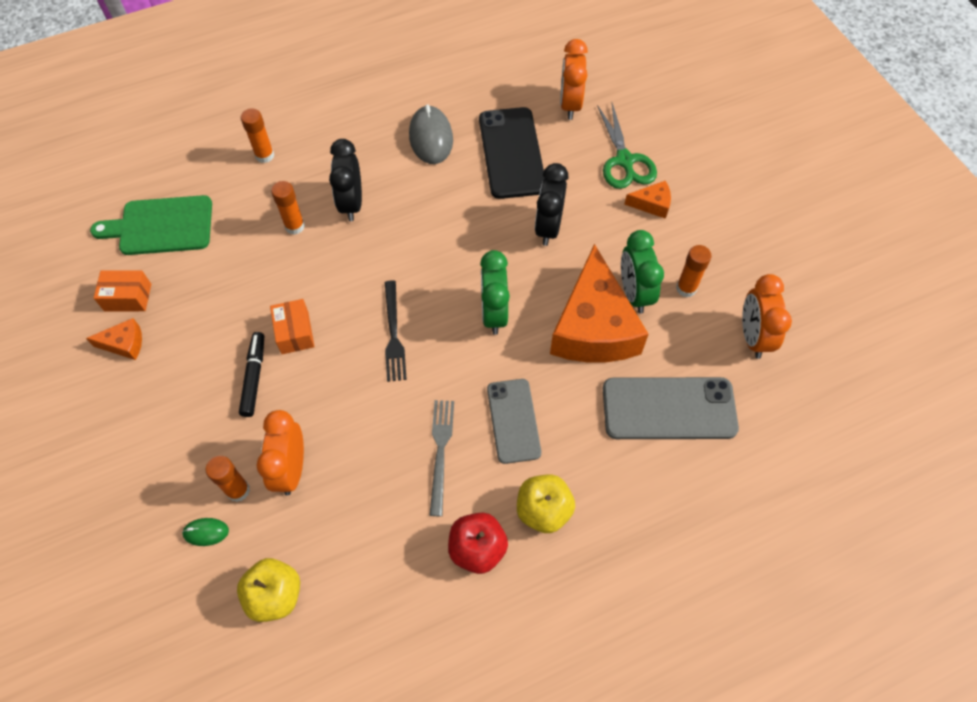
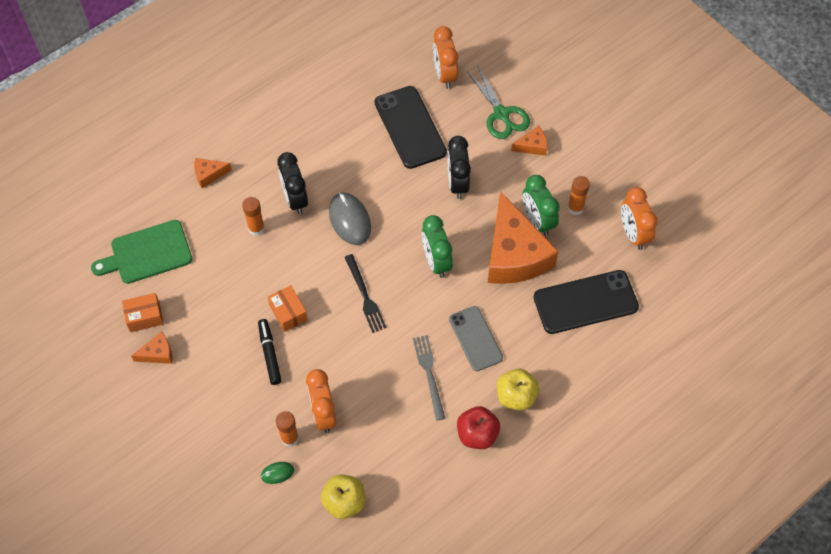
camera: 15 degrees left, 0 degrees up
orange glue stick [241,108,274,163] -> orange cheese [194,158,232,188]
grey mouse [409,105,453,164] -> grey mouse moved to [329,192,371,245]
grey phone [603,377,739,439] -> black phone [534,270,639,334]

